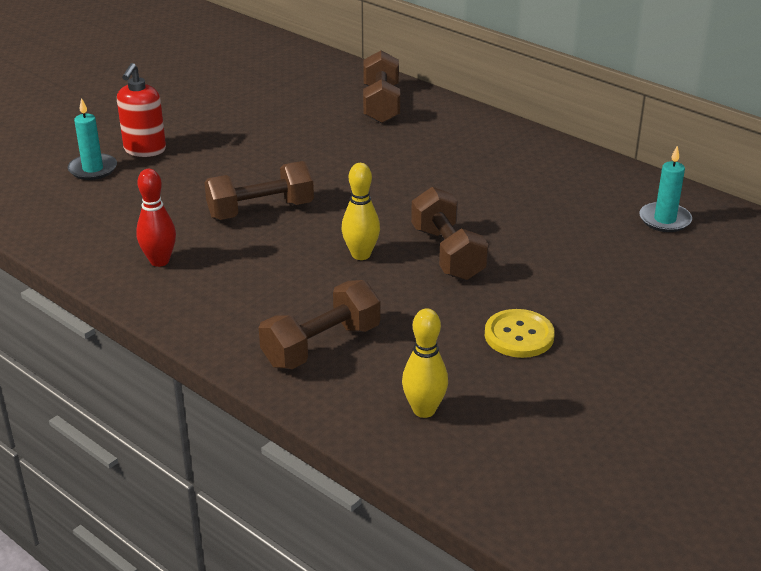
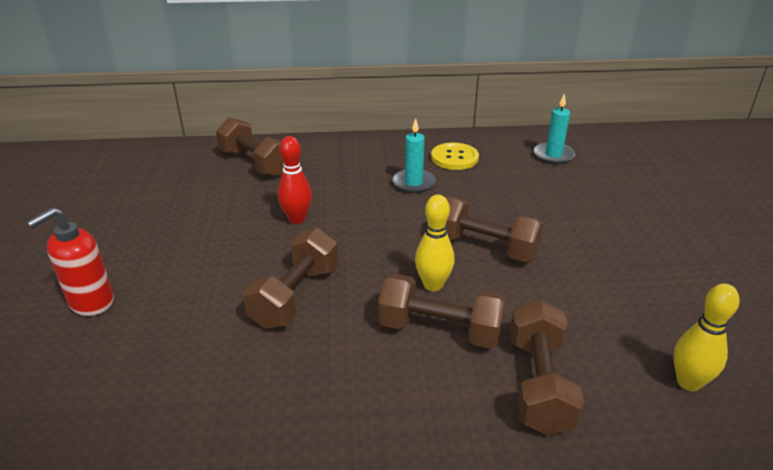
camera: 45 degrees left, 0 degrees up
turquoise candle [68,98,117,180] -> turquoise candle moved to [392,118,436,193]
red soap dispenser [117,63,166,157] -> red soap dispenser turned 75 degrees clockwise [27,207,114,316]
red bowling pin [136,169,176,267] -> red bowling pin moved to [278,136,312,224]
yellow button [485,309,555,358] -> yellow button moved to [431,143,479,170]
none -> brown dumbbell [378,274,506,349]

